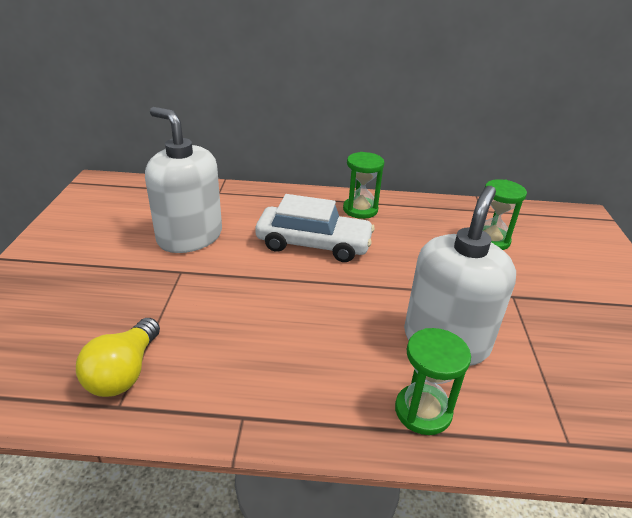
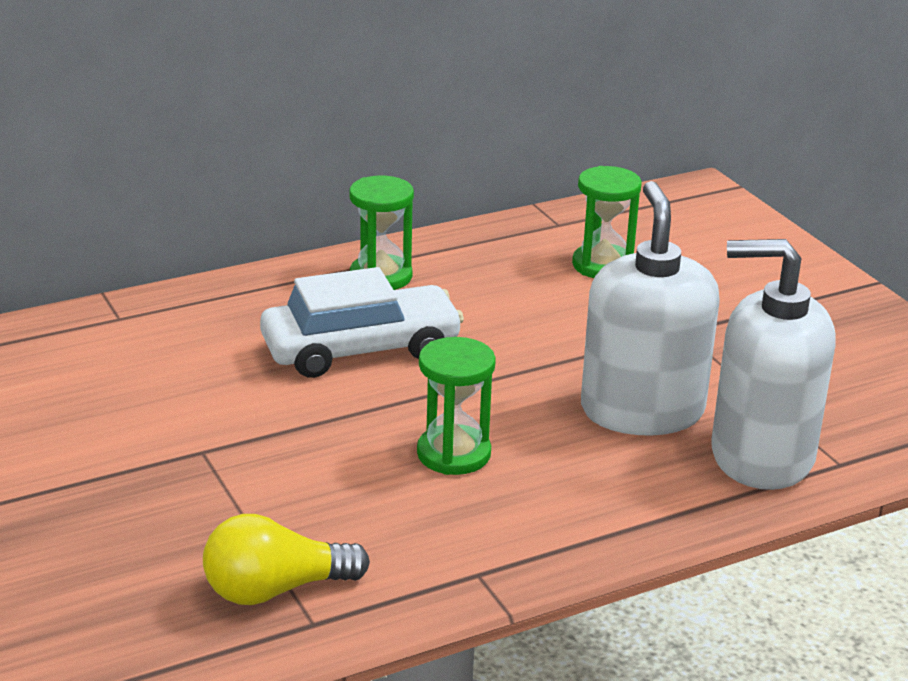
camera: 30 degrees left, 5 degrees down
yellow light bulb [76,318,160,397] -> yellow light bulb turned 90 degrees clockwise [203,514,370,605]
white soap dispenser [145,107,222,253] -> white soap dispenser moved to [711,239,836,490]
green hourglass [395,328,471,435] -> green hourglass moved to [417,337,496,475]

